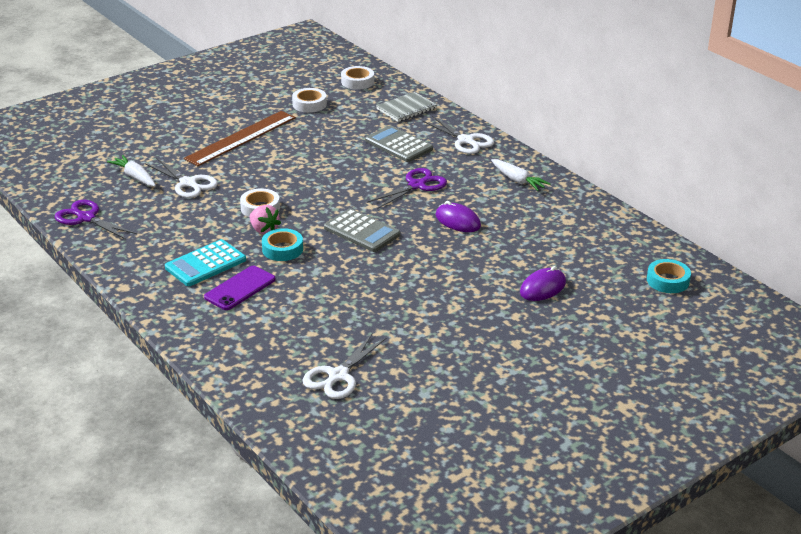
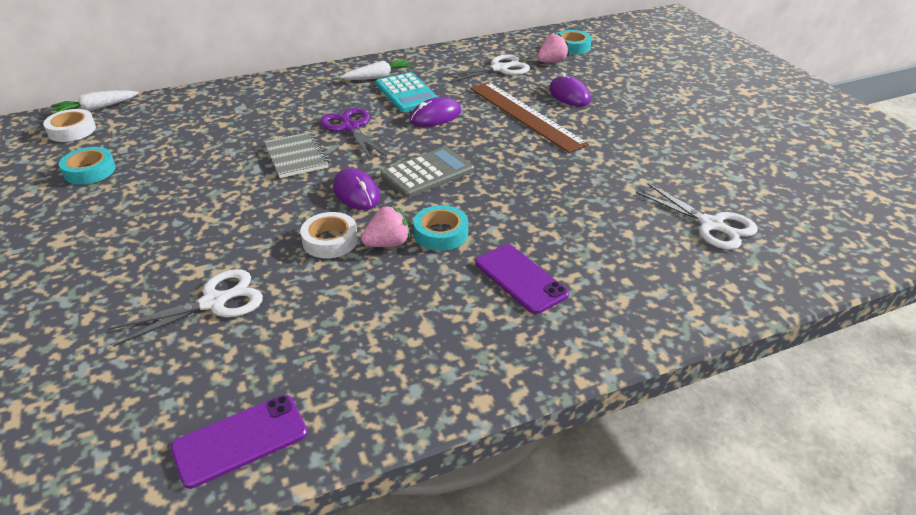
camera: 75 degrees left, 5 degrees up
purple scissors [55,200,137,240] -> purple phone [171,395,308,489]
white carrot [107,155,156,187] -> white carrot moved to [51,90,139,114]
turquoise calculator [165,239,246,286] -> turquoise calculator moved to [376,72,438,112]
brown ruler [184,111,296,166] -> brown ruler moved to [470,82,589,153]
white tape [292,88,327,113] -> turquoise tape [59,147,116,185]
grey calculator [365,125,433,162] -> none
grey notebook [376,92,437,122] -> grey notebook moved to [264,132,329,178]
white scissors [423,116,494,154] -> white scissors moved to [442,54,530,83]
none -> purple mouse [333,168,380,210]
none -> pink strawberry [537,33,569,63]

